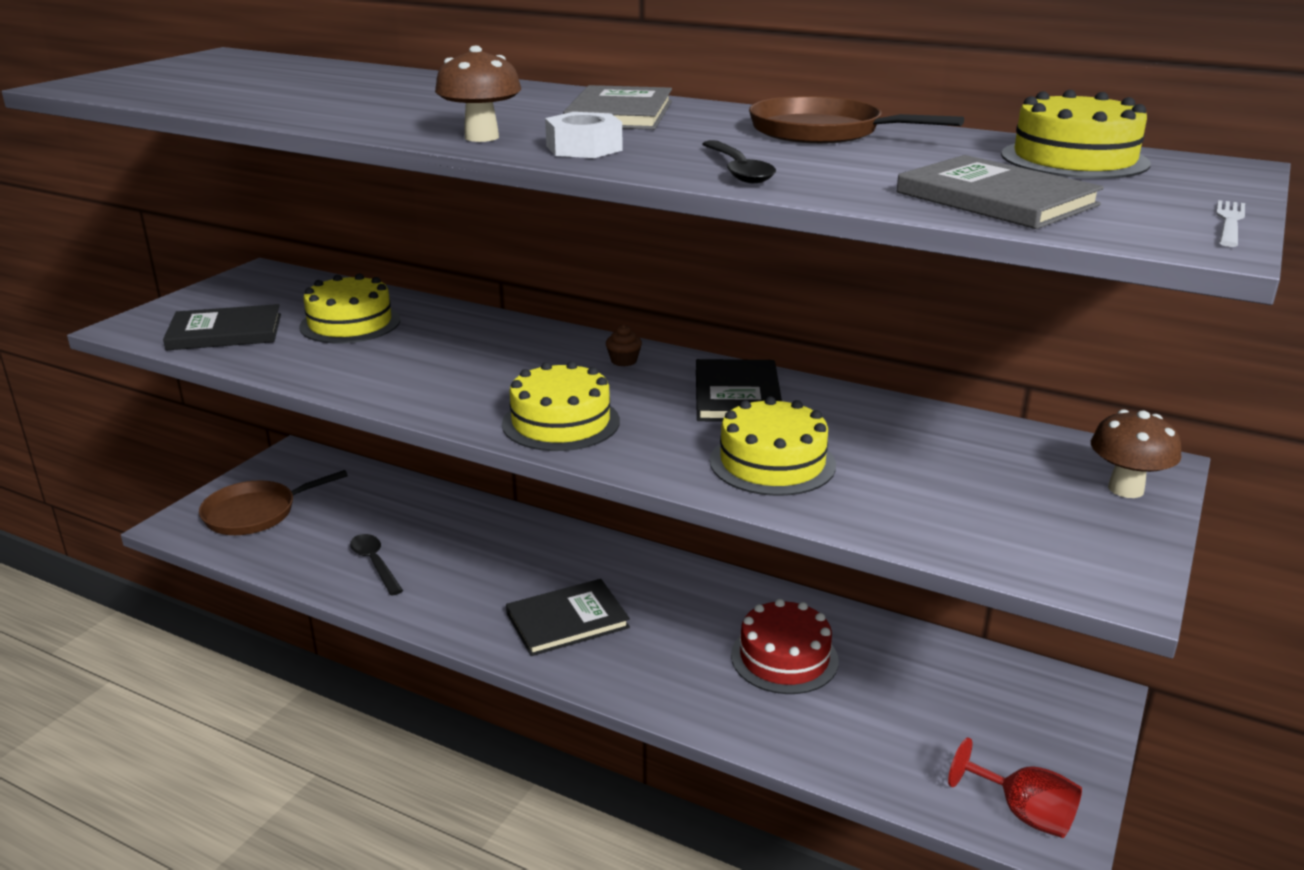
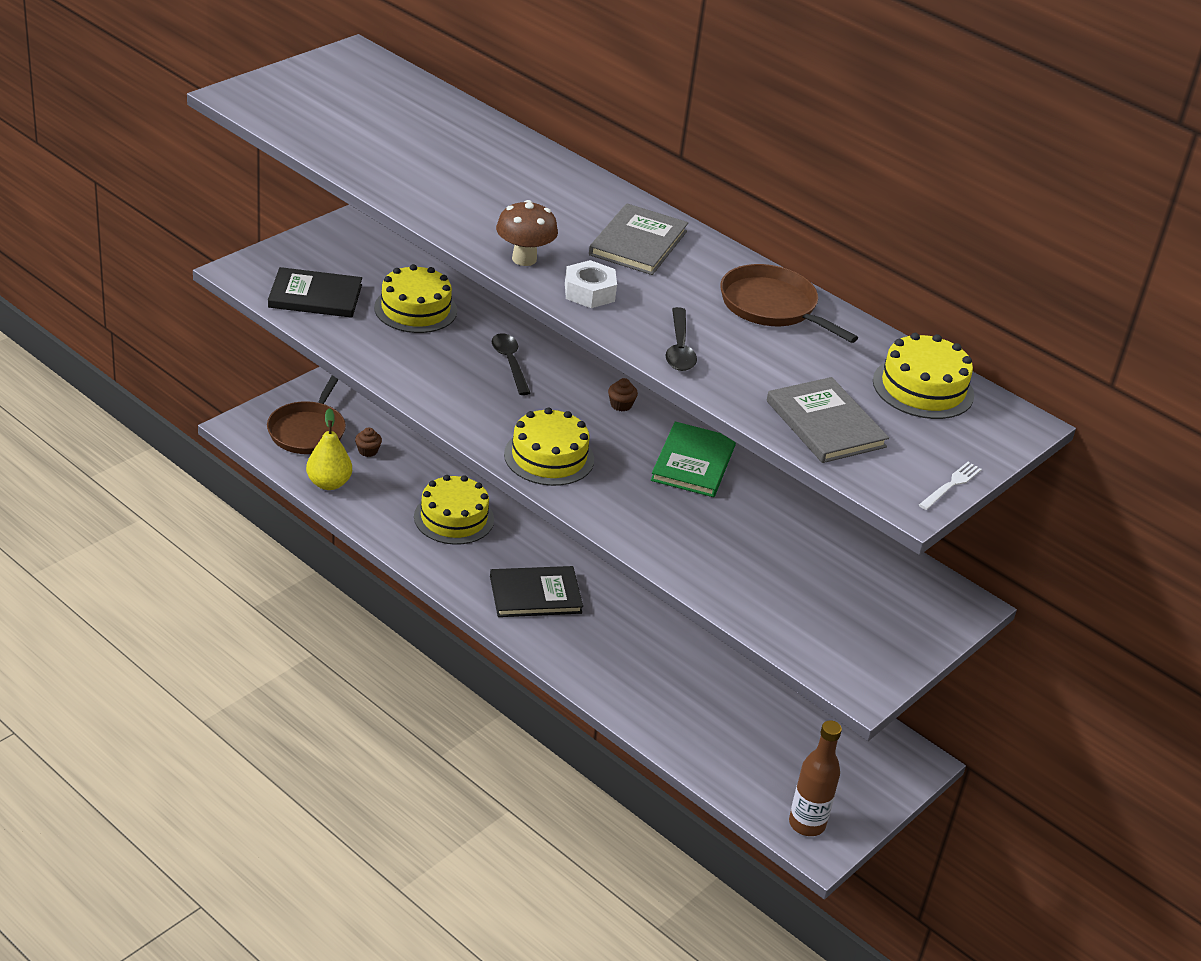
camera: 10 degrees right, 10 degrees up
brown pan [199,470,348,535] -> brown pan turned 60 degrees counterclockwise [267,375,346,454]
black spoon [350,534,403,596] -> black spoon moved to [492,333,530,395]
black book [696,359,782,422] -> green book [651,421,736,497]
yellow cake [710,396,836,496] -> yellow cake moved to [414,475,494,545]
red cake [731,599,839,694] -> none
red goblet [948,737,1082,838] -> brown bottle [789,720,842,836]
brown mushroom [1091,410,1181,498] -> none
none -> yellow pear [306,408,352,490]
none -> brown cupcake [355,428,382,457]

